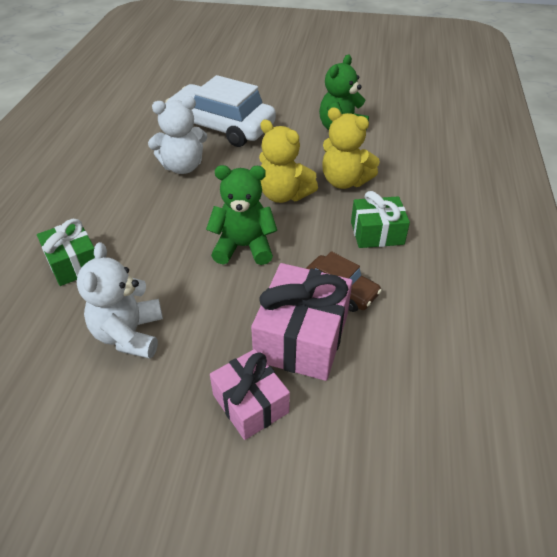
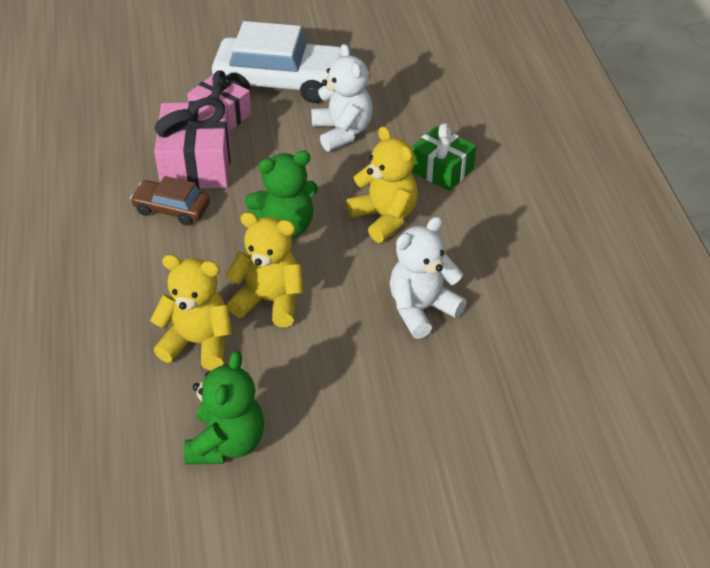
camera: 160 degrees right, 0 degrees up
white car [165,75,276,147] -> white car moved to [212,21,342,103]
green gift [351,191,410,248] -> none
none -> yellow teddy bear [347,126,418,243]

